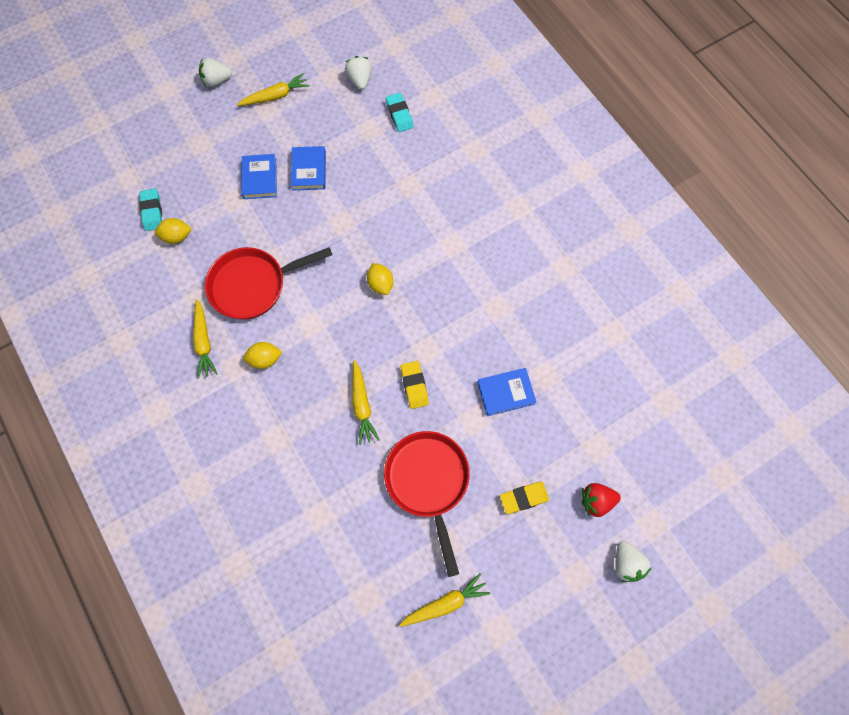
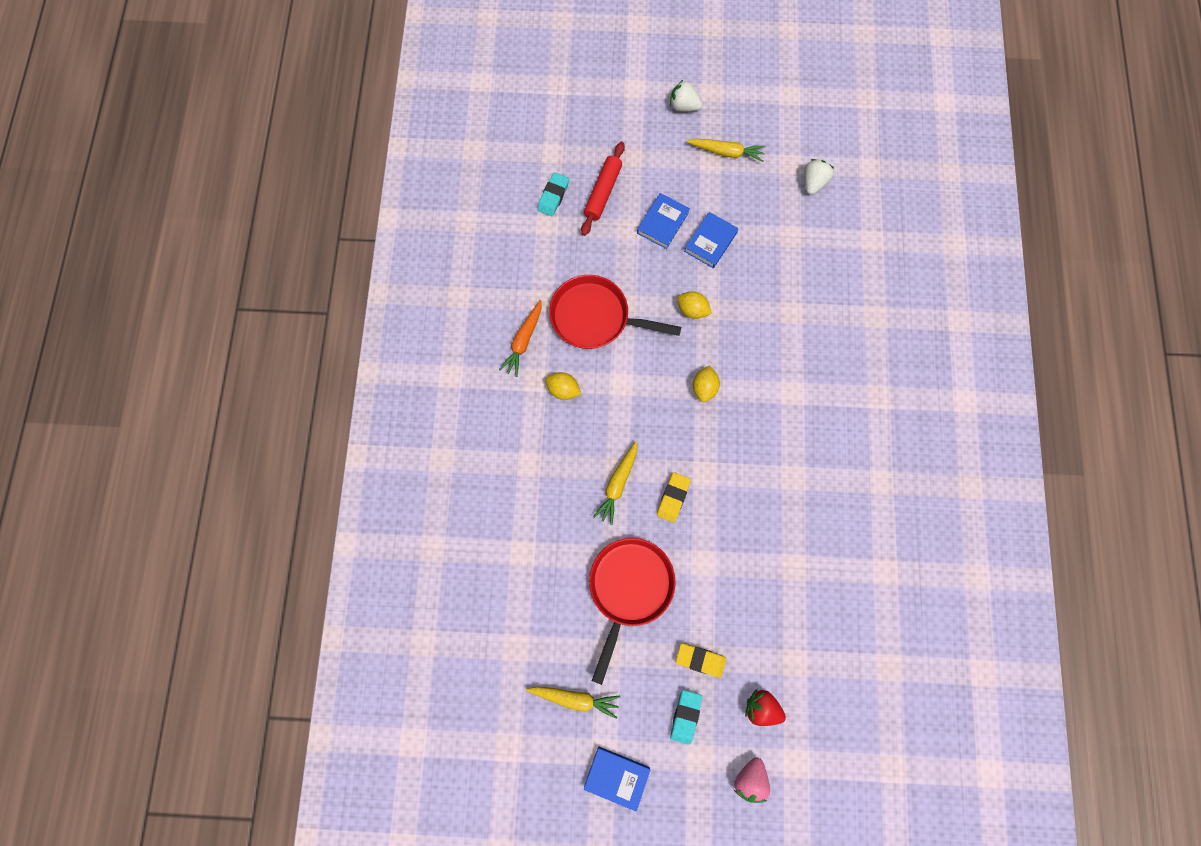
camera: 35 degrees right, 5 degrees up
yellow lemon [155,218,192,244] -> yellow lemon moved to [677,291,712,319]
yellow carrot [193,299,218,379] -> orange carrot [499,300,542,377]
turquoise eraser [386,93,414,132] -> turquoise eraser moved to [670,690,702,745]
blue book [477,368,536,416] -> blue book moved to [584,747,650,811]
white strawberry [615,541,651,582] -> pink strawberry [734,757,770,803]
none -> red rolling pin [581,142,625,236]

